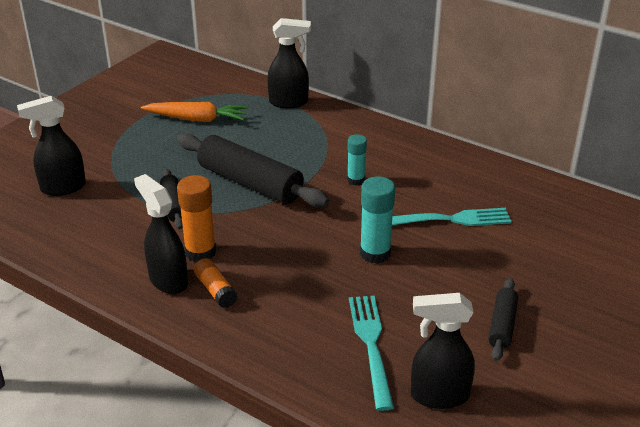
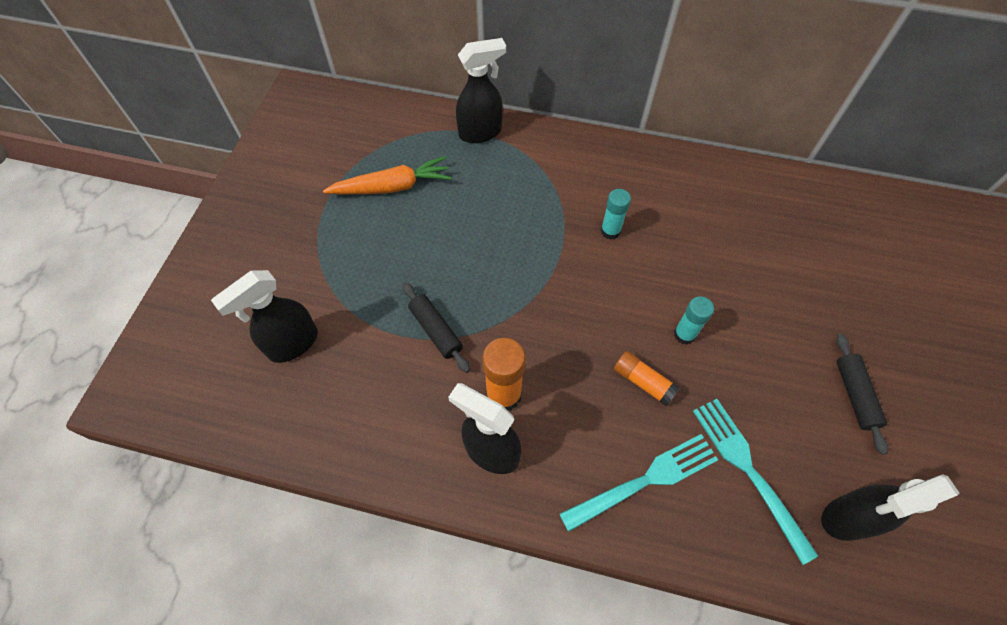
camera: 20 degrees left, 25 degrees up
black rolling pin [177,133,329,207] -> none
orange glue stick [194,258,238,308] -> orange glue stick moved to [614,351,680,407]
turquoise glue stick [360,176,395,264] -> turquoise glue stick [674,296,714,345], size x0.65
turquoise fork [392,208,512,226] -> turquoise fork moved to [560,434,718,532]

